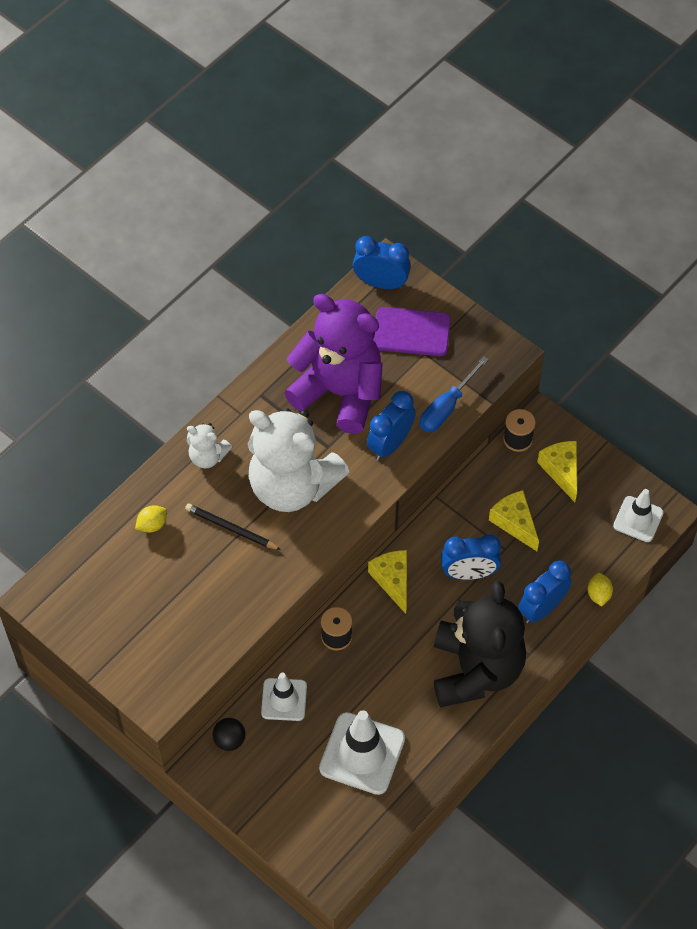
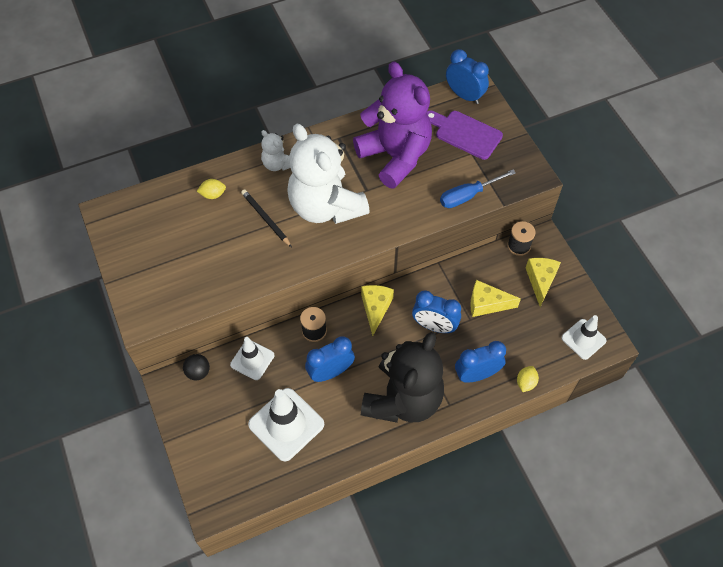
camera: 25 degrees right, 0 degrees up
blue clock [367,391,416,460] -> blue clock moved to [305,336,355,382]
yellow cheese [489,490,539,551] -> yellow cheese turned 75 degrees counterclockwise [470,280,521,317]

